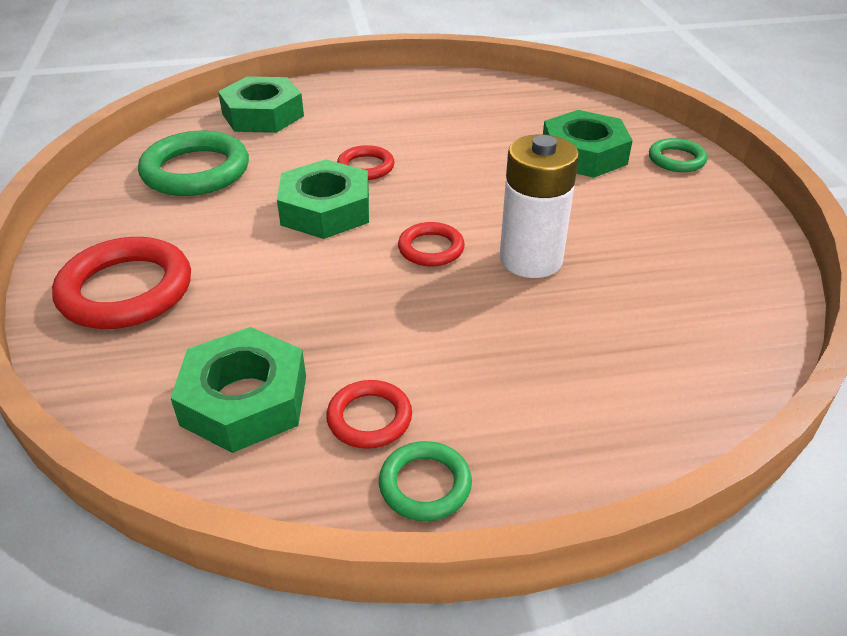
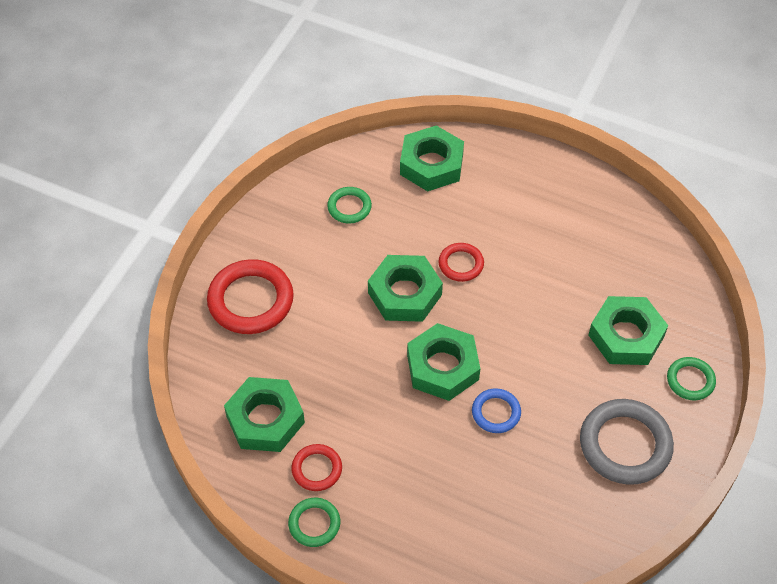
camera: 35 degrees right, 15 degrees up
green ring [138,131,249,196] -> green ring [327,187,372,223], size x0.54
red ring [398,222,465,267] -> green nut [407,323,480,401]
white battery [500,135,579,278] -> blue ring [472,388,521,433]
none -> grey ring [580,399,674,485]

